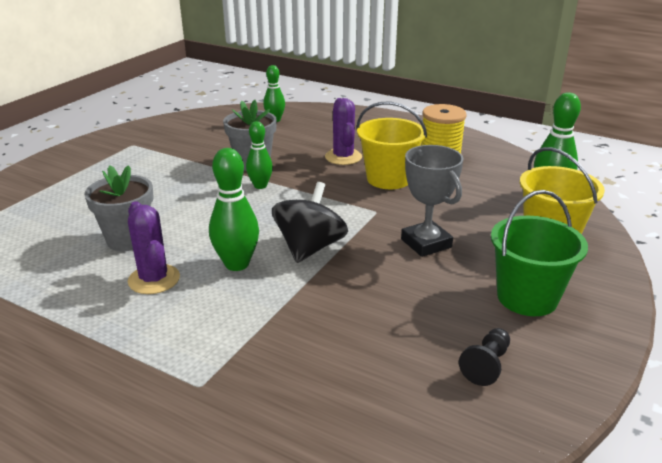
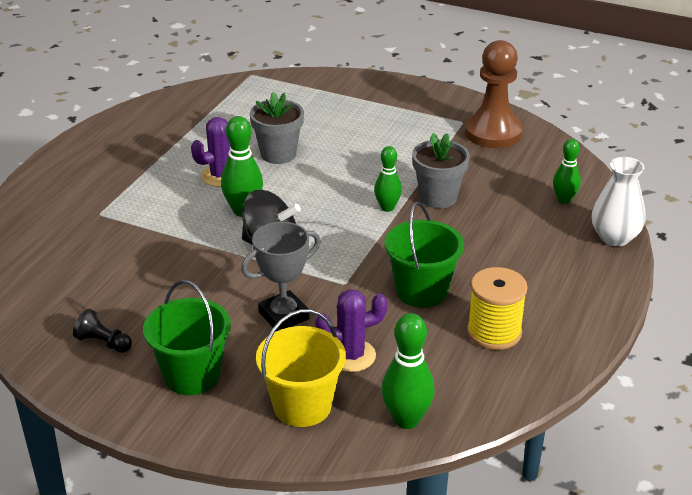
camera: 85 degrees right, 5 degrees up
purple cactus [325,98,362,165] -> purple cactus moved to [315,289,387,372]
yellow bucket [357,102,427,189] -> green bucket [384,202,464,308]
none -> brown pawn [465,40,523,148]
none -> white vase [592,157,646,246]

